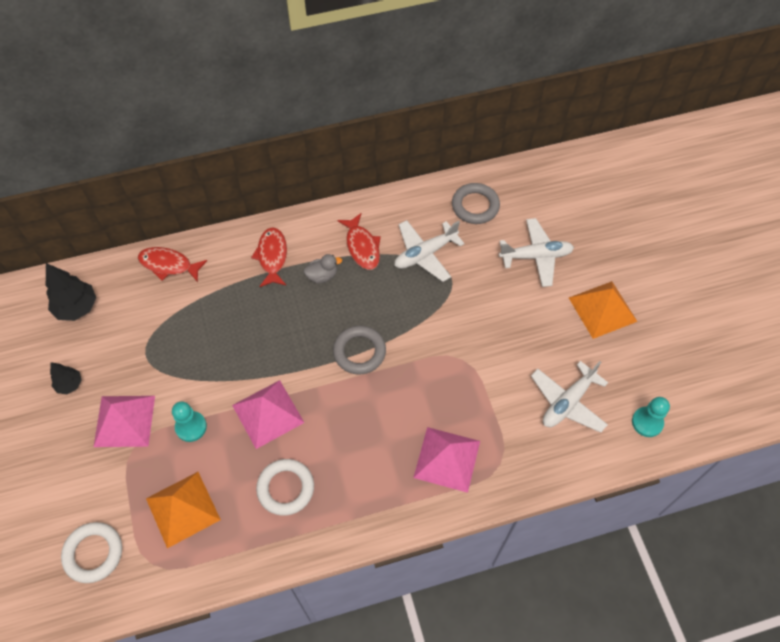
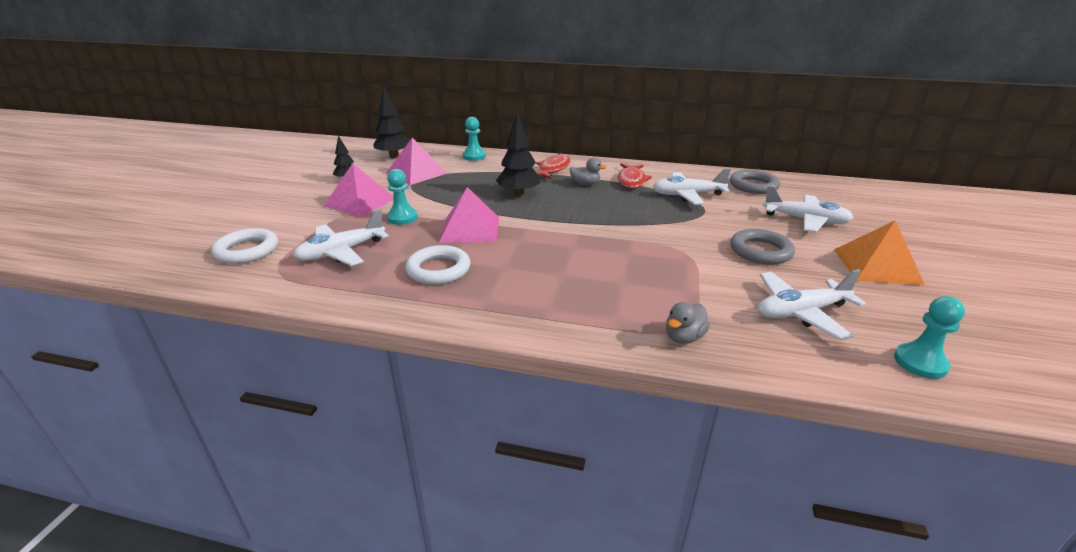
camera: 30 degrees right, 30 degrees down
red fish [138,247,207,282] -> turquoise pawn [462,117,486,161]
orange pyramid [146,472,221,548] -> white plane [293,209,389,266]
grey ring [333,326,386,375] -> grey ring moved to [731,229,795,265]
pink pyramid [413,427,480,493] -> pink pyramid moved to [386,138,448,185]
none -> black tree [496,113,541,196]
none -> grey duck [666,302,710,344]

